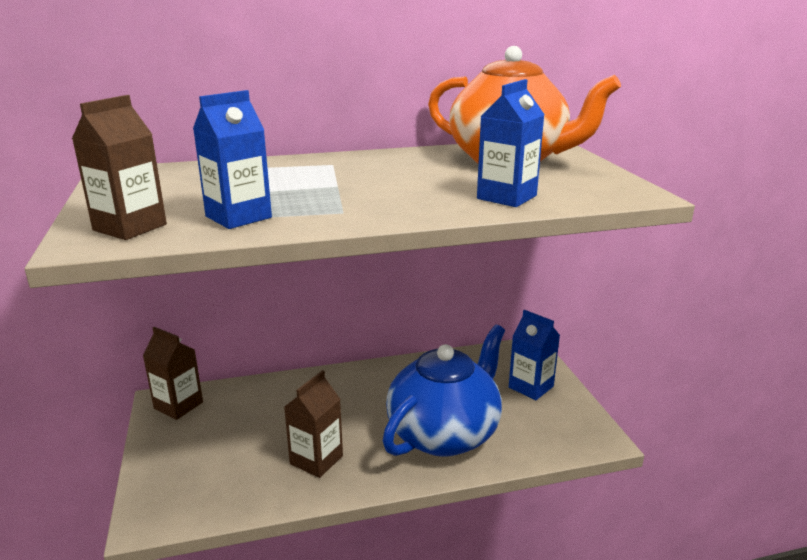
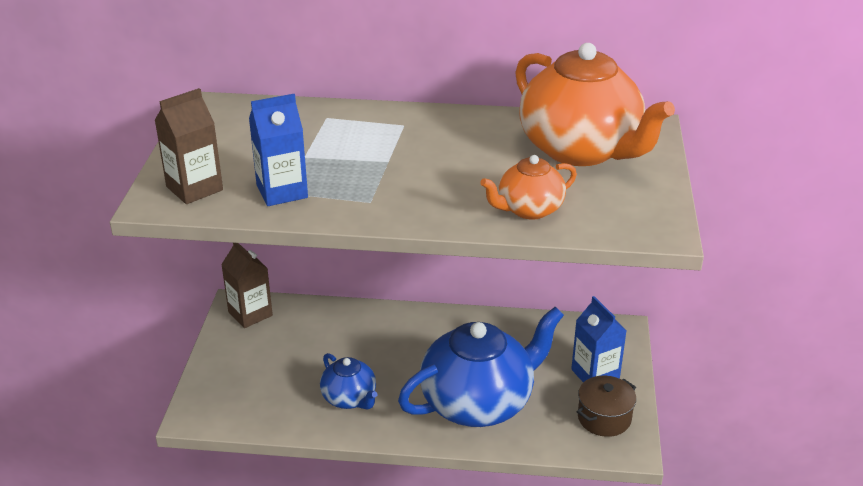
camera: 20 degrees right, 10 degrees up
brown carton [284,370,343,478] -> blue teapot [320,353,377,410]
blue carton [477,79,545,207] -> orange teapot [480,155,577,220]
none -> brown pot [577,376,636,437]

